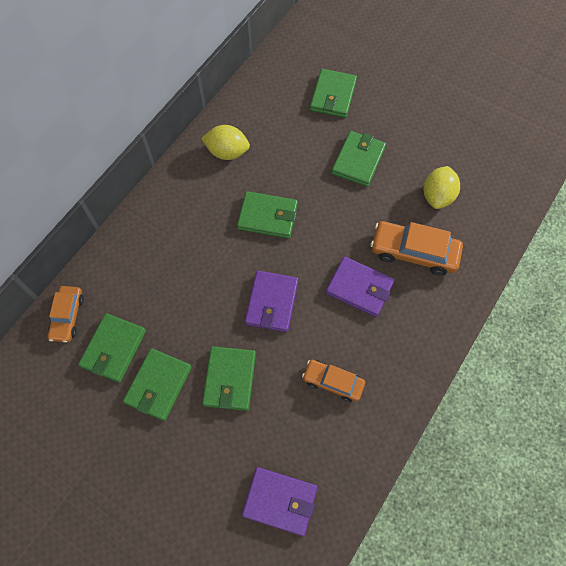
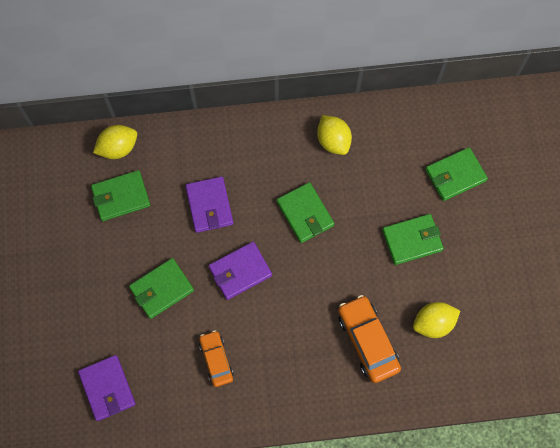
camera: 50 degrees right, 5 degrees up
orange car [48,286,84,343] -> yellow lemon [93,125,137,159]
green wallet [123,348,192,421] -> none
purple wallet [326,256,394,317] -> purple wallet moved to [185,176,233,233]

